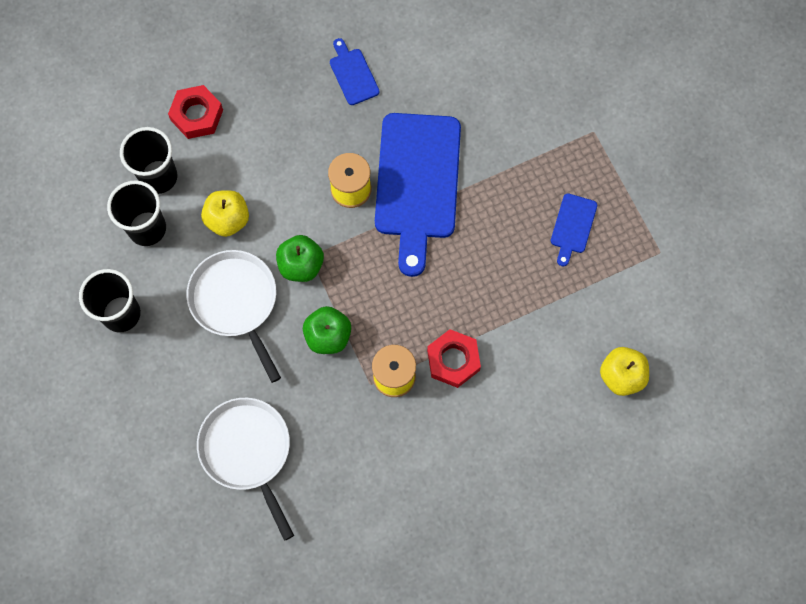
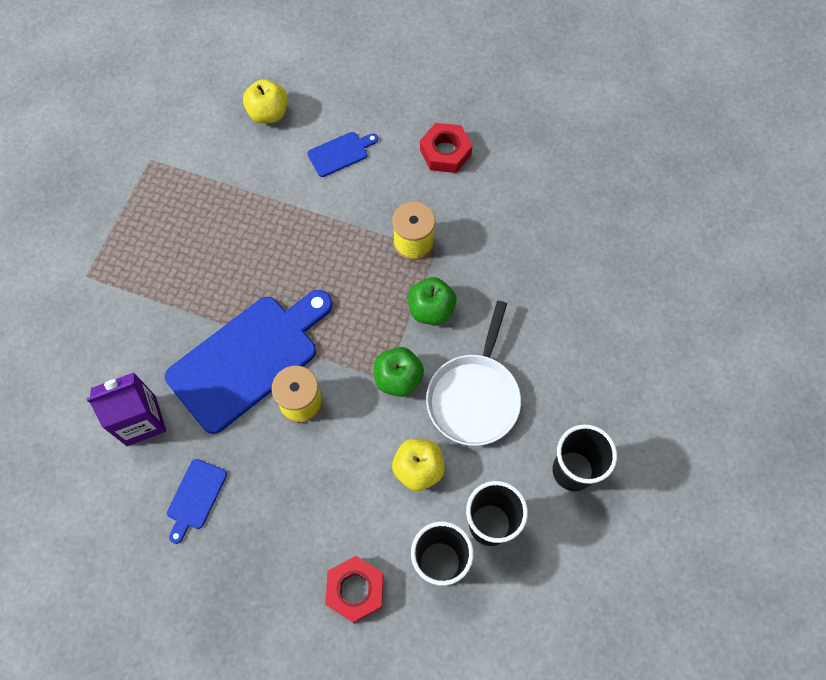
camera: 135 degrees left, 5 degrees down
white pan [197,398,294,541] -> none
red nut [427,329,481,388] -> red nut moved to [420,123,472,173]
blue cutting board [551,193,597,266] -> blue cutting board moved to [307,132,378,177]
none -> purple carton [86,373,166,446]

